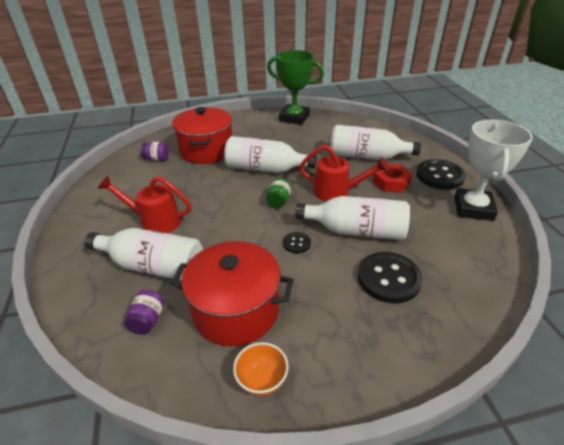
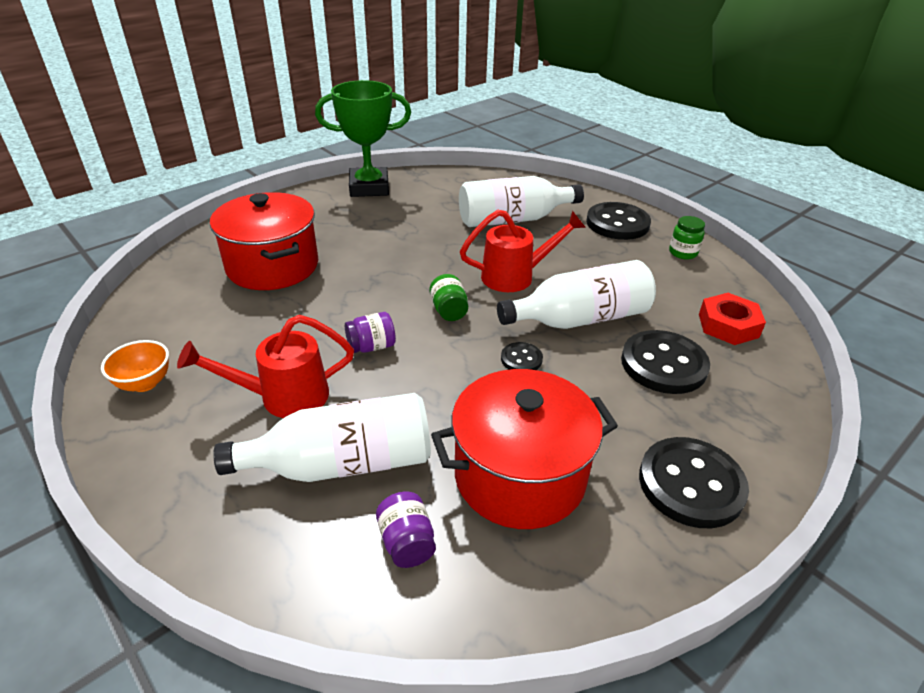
camera: 30 degrees left, 0 degrees up
purple jar [141,142,169,161] -> purple jar moved to [345,312,396,353]
white bottle [224,136,317,173] -> none
orange bowl [233,342,289,396] -> orange bowl moved to [101,340,169,392]
red nut [372,164,412,192] -> red nut moved to [699,293,766,345]
white trophy [454,120,533,221] -> green jar [669,216,705,259]
none -> black button [639,437,749,528]

